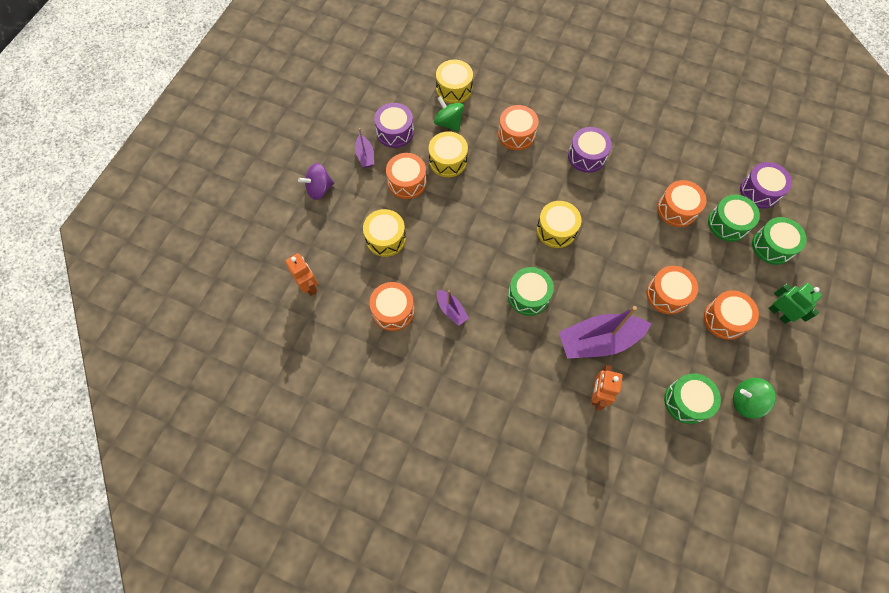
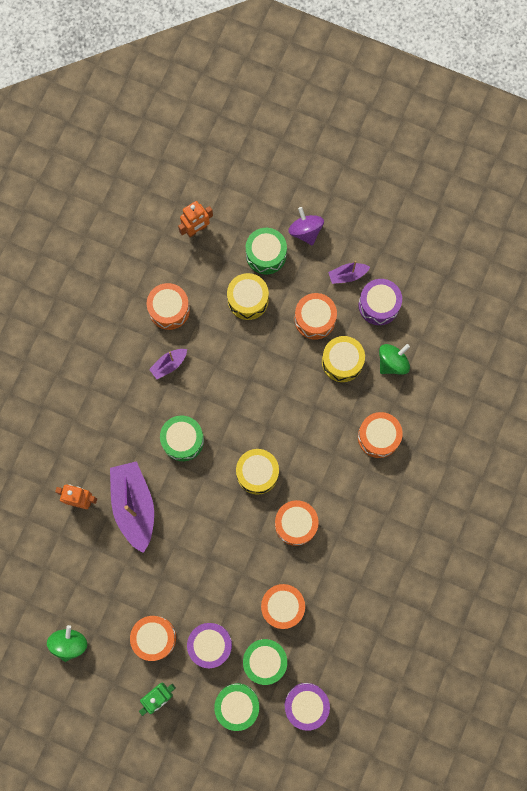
camera: 90 degrees right, 10 degrees up
yellow drum [436,59,473,104] -> none
purple drum [568,127,612,173] -> purple drum moved to [187,623,232,668]
orange drum [647,266,698,314] -> orange drum moved to [275,500,319,546]
green drum [664,373,721,424] -> green drum moved to [246,228,287,274]

